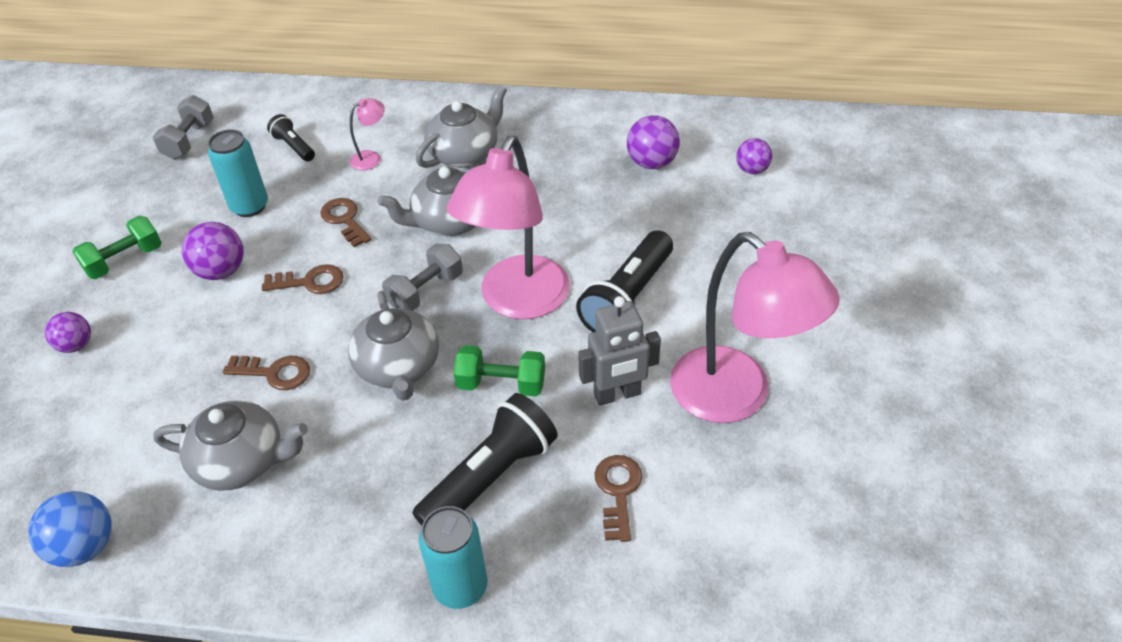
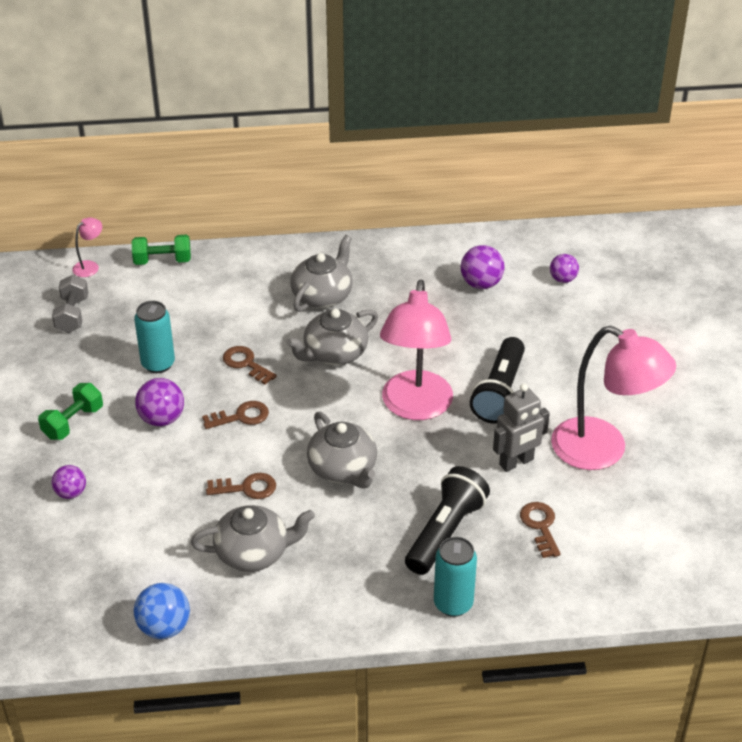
camera: 15 degrees left, 5 degrees down
black flashlight [267,114,315,161] -> none
pink lamp [350,98,385,170] -> pink lamp moved to [72,217,102,277]
grey dumbbell [382,244,463,311] -> none
green dumbbell [454,345,545,397] -> green dumbbell moved to [132,235,191,265]

